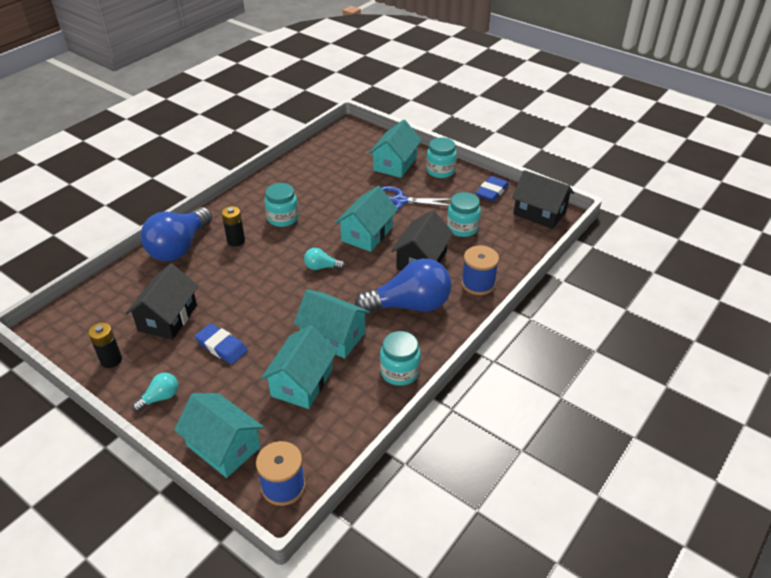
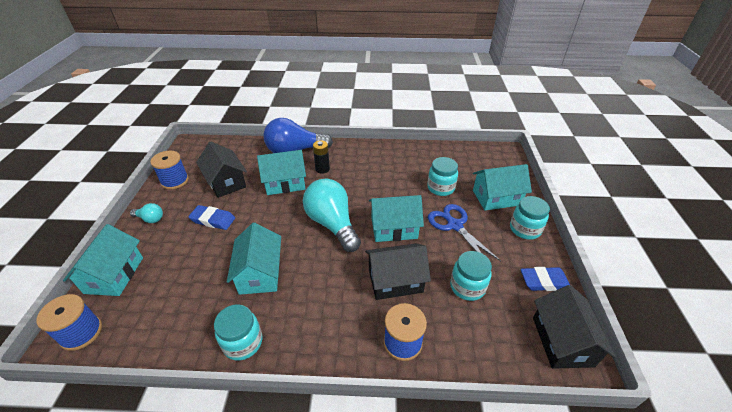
camera: 55 degrees right, 0 degrees up
black battery [88,323,122,368] -> blue spool [150,151,189,190]
black house [125,264,198,340] -> black house turned 75 degrees clockwise [196,141,247,198]
blue eraser [195,323,248,364] -> blue eraser turned 75 degrees counterclockwise [188,205,235,230]
turquoise house [261,325,338,409] -> turquoise house moved to [257,150,306,195]
turquoise jar [265,183,299,227] -> turquoise jar moved to [427,157,458,196]
turquoise light bulb [304,248,345,270] -> turquoise light bulb [303,179,361,252], size x2.22
blue light bulb [355,259,452,314] -> none

